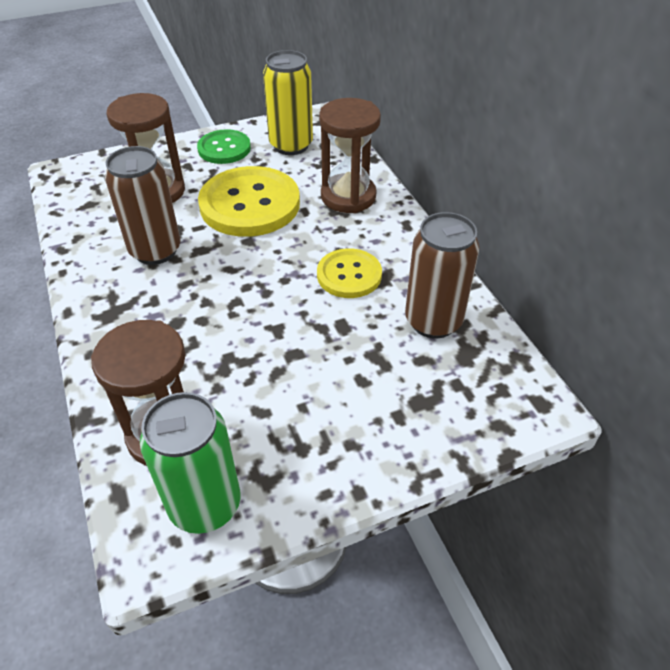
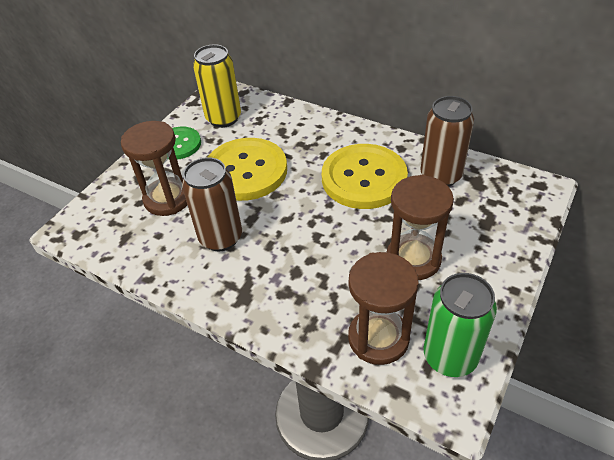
camera: 35 degrees left, 0 degrees up
yellow button [317,248,382,298] -> yellow button [322,144,408,209], size x1.72
brown hourglass [319,98,381,213] -> brown hourglass moved to [387,175,454,280]

